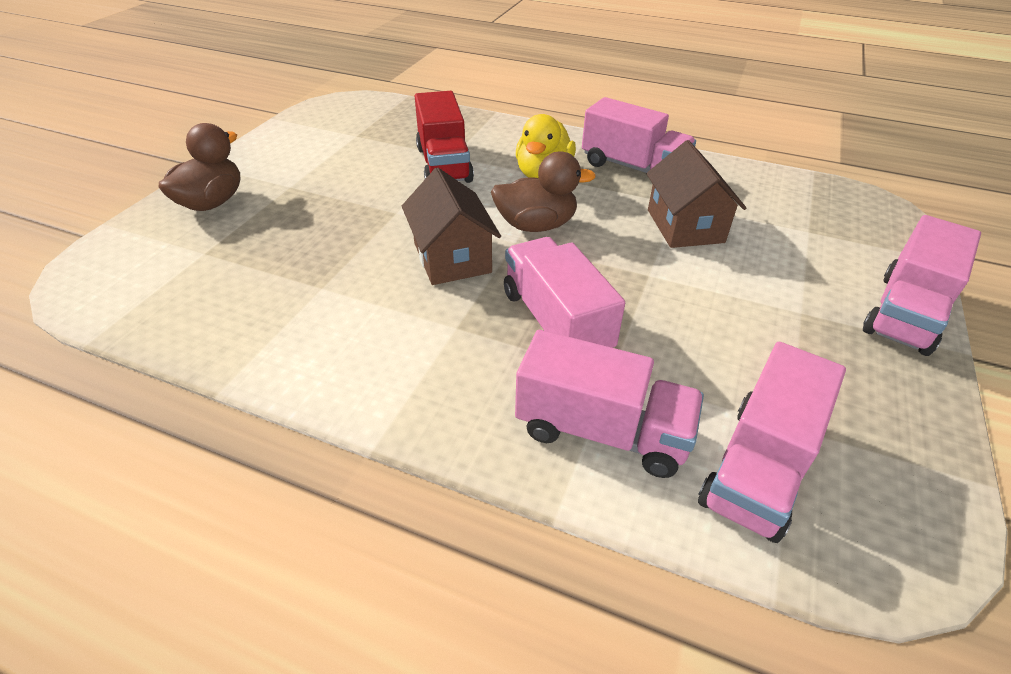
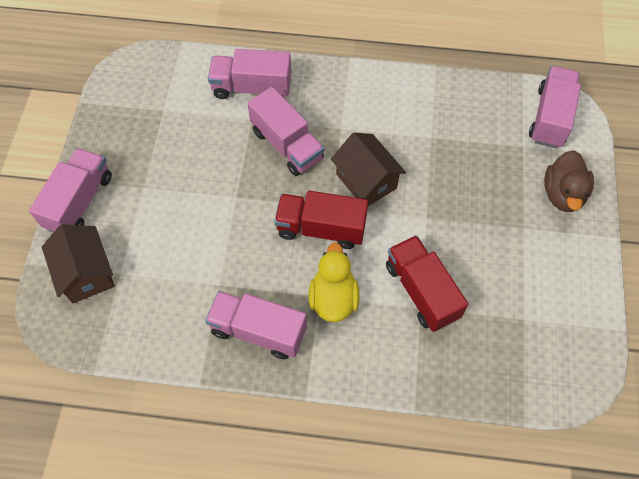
camera: 165 degrees right, 20 degrees up
brown duck [491,152,596,232] -> red truck [274,191,368,249]
brown house [646,140,746,248] -> brown house moved to [42,225,115,303]
pink truck [698,342,846,543] -> pink truck moved to [529,66,581,148]

